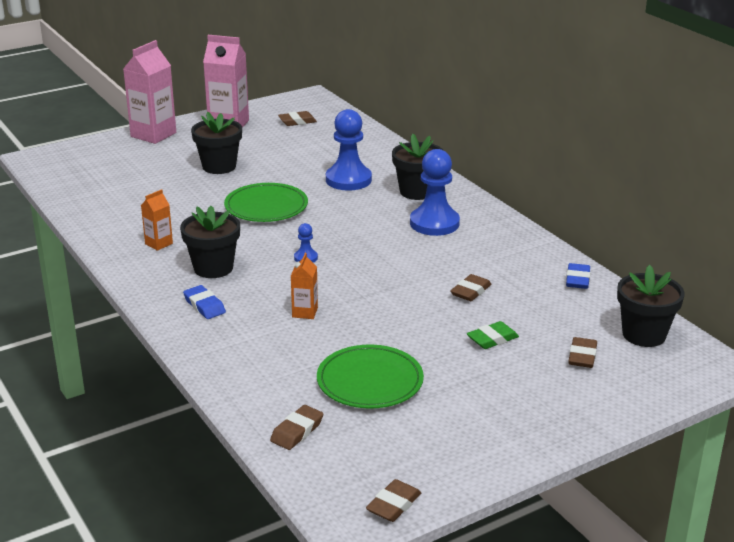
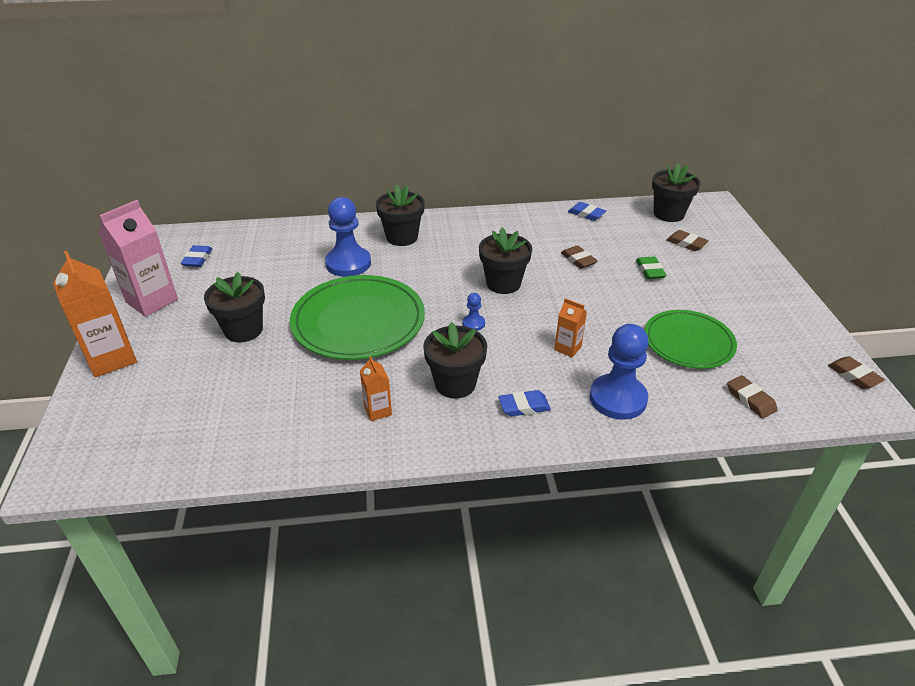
camera: 65 degrees left, 10 degrees up
pink carton [123,40,176,144] -> orange carton [53,251,137,377]
green plate [224,183,308,222] -> green plate [290,275,425,360], size x1.54
brown eraser [278,111,317,126] -> blue eraser [181,245,212,267]
blue pawn [410,149,460,236] -> blue pawn moved to [590,324,649,420]
none -> black flower pot [479,227,532,294]

